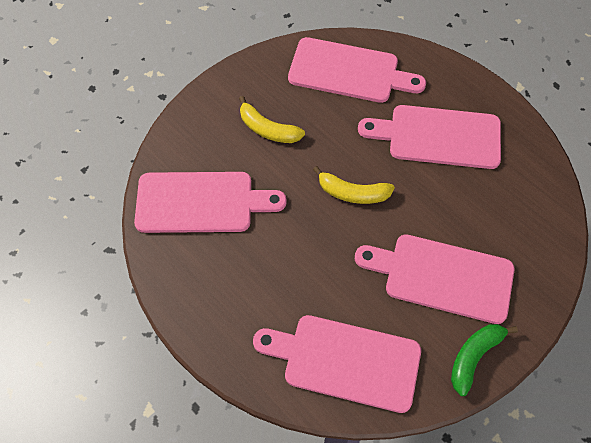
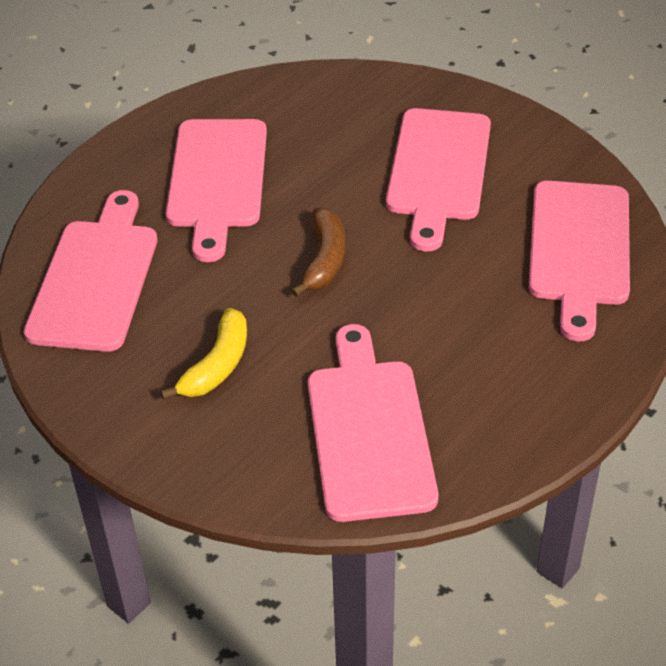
camera: 95 degrees left, 15 degrees down
yellow banana [313,166,395,204] -> brown banana [291,208,345,297]
green banana [451,324,518,396] -> none

